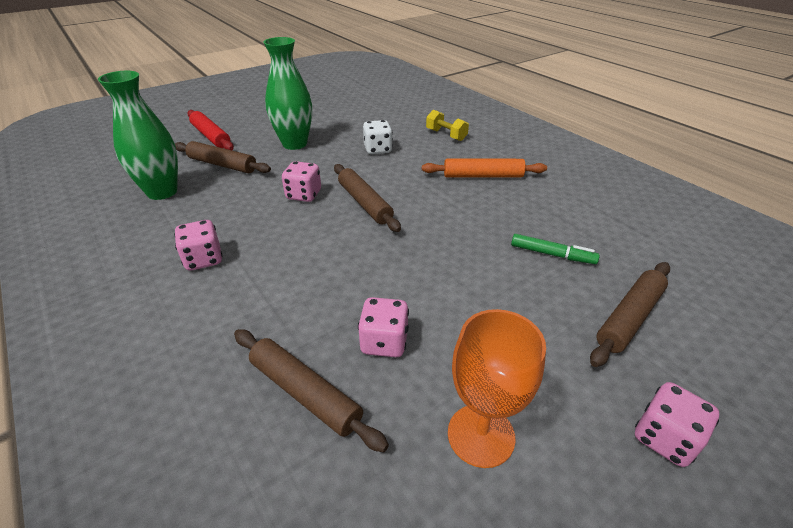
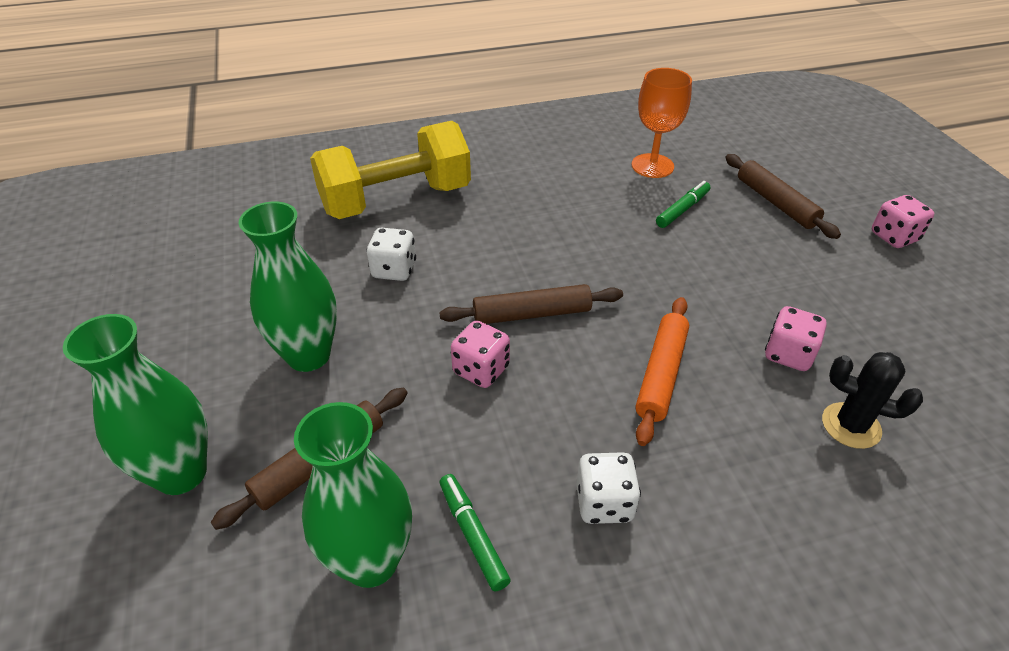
camera: 70 degrees left, 5 degrees up
pink dice [174,220,223,271] -> white dice [576,452,641,524]
red rolling pin [187,110,234,150] -> green vase [63,314,208,495]
brown rolling pin [234,329,389,452] -> black cactus [822,352,923,449]
orange rolling pin [422,159,547,178] -> orange rolling pin moved to [635,297,689,446]
yellow dumbbell [426,110,469,141] -> yellow dumbbell [310,121,471,219], size x2.39
orange goblet [448,309,546,468] -> orange goblet moved to [632,68,692,178]
none -> green marker [440,474,511,591]

